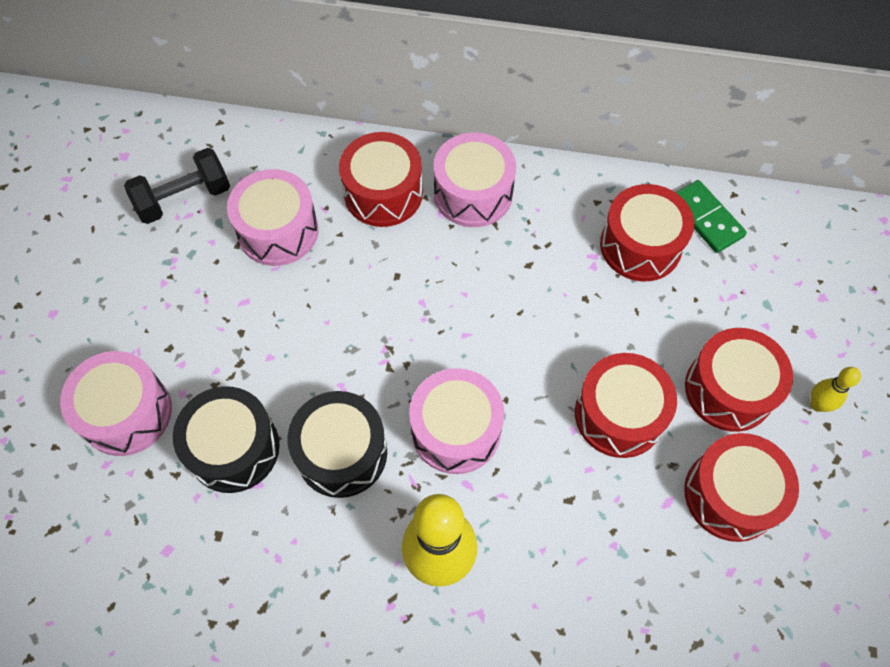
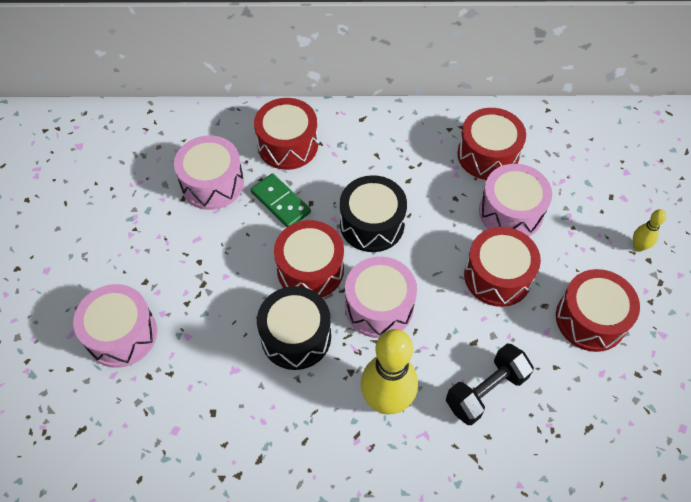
camera: 10 degrees left, 5 degrees down
black dumbbell [124,148,230,224] -> black dumbbell moved to [446,343,534,425]
black drum [173,386,280,493] -> black drum moved to [340,175,407,252]
pink drum [434,132,516,227] -> pink drum moved to [479,164,552,237]
green domino [675,180,747,253] -> green domino moved to [251,173,311,227]
red drum [685,328,793,432] -> red drum moved to [274,220,344,297]

